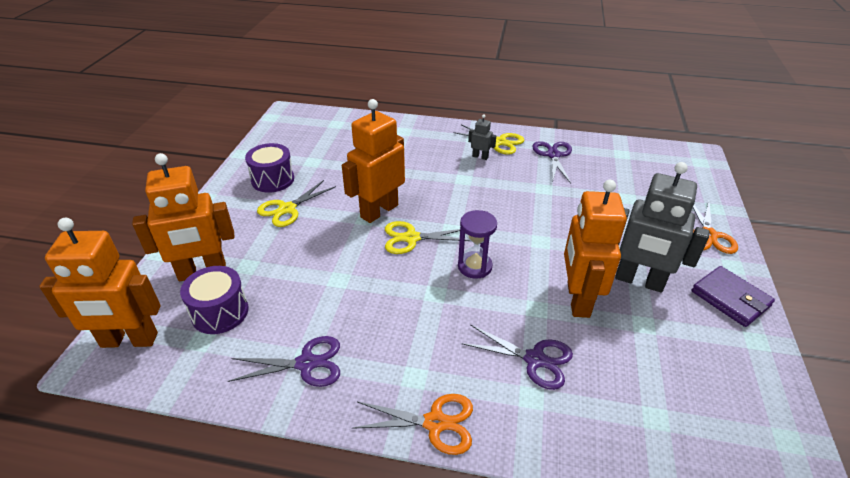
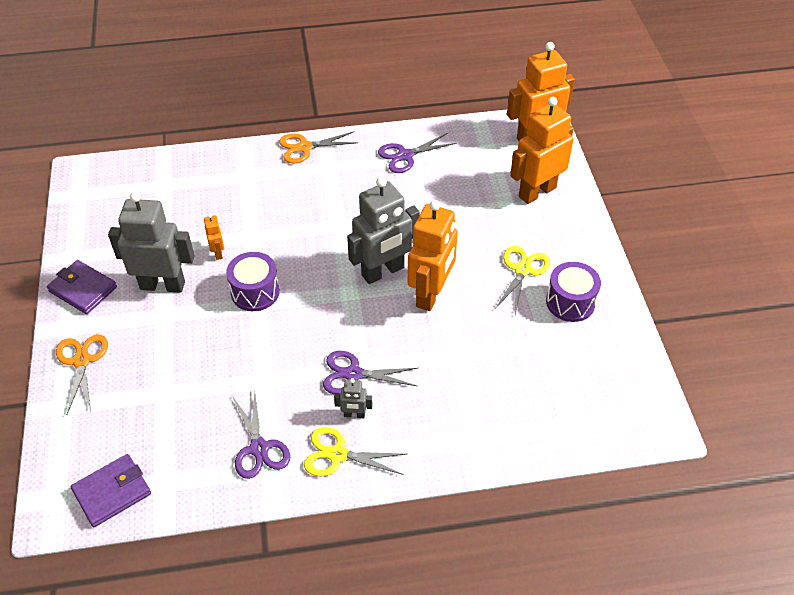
camera: 160 degrees right, 10 degrees up
purple drum [180,266,249,334] -> purple drum moved to [226,252,280,311]
yellow scissors [385,221,470,254] -> grey robot [347,177,420,284]
purple hourglass [458,210,497,279] -> none
purple scissors [461,324,573,390] -> purple scissors moved to [323,351,418,394]
orange robot [564,180,627,318] -> orange robot [204,214,224,260], size x0.44
none -> purple wallet [71,454,151,527]

